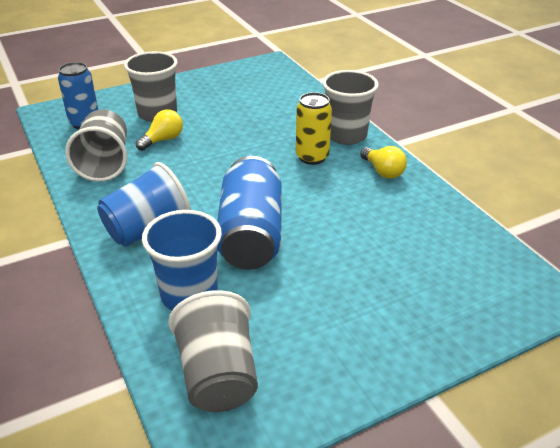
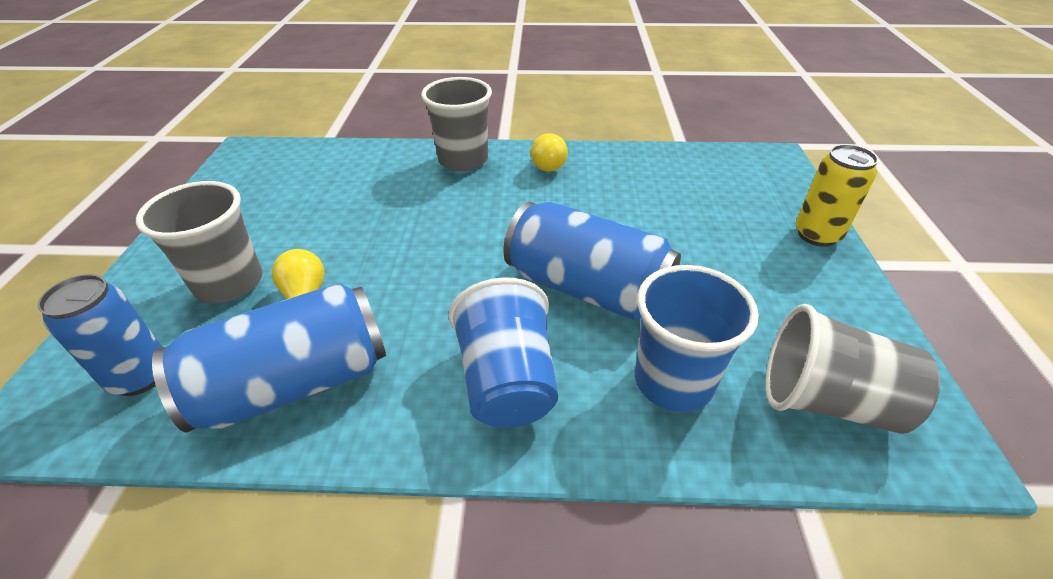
camera: 60 degrees left, 5 degrees up
grey cup [65,109,127,182] -> blue can [152,283,386,433]
yellow can [296,92,332,165] -> yellow can moved to [796,144,879,247]
yellow light bulb [360,146,407,179] -> yellow light bulb turned 90 degrees clockwise [530,133,568,172]

